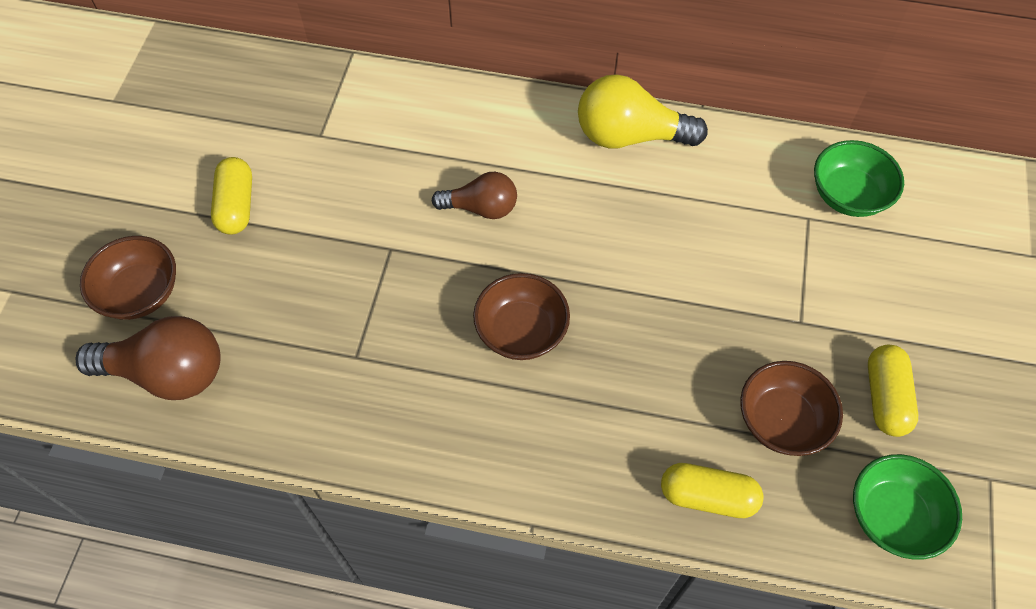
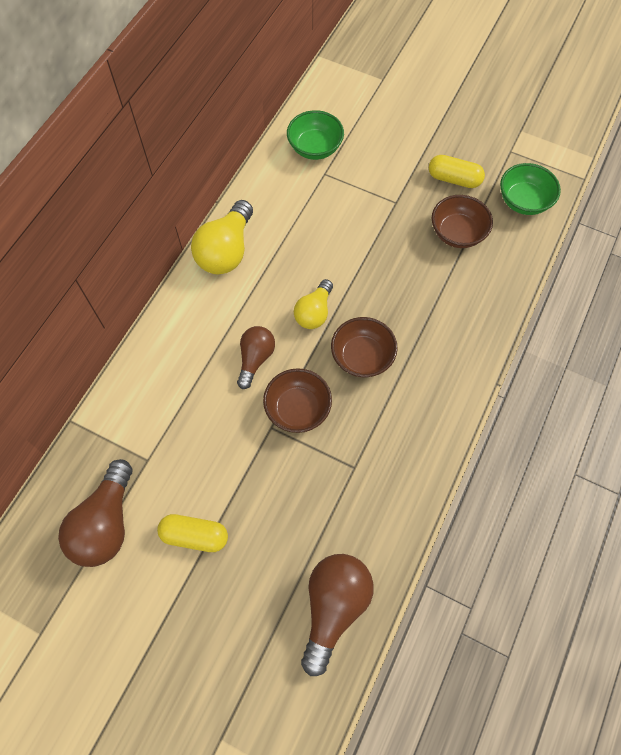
camera: 75 degrees left, 5 degrees up
brown bowl [80,236,176,320] -> brown bowl moved to [263,368,332,433]
yellow capsule [661,463,763,518] -> none
none -> brown light bulb [58,459,132,567]
none -> yellow light bulb [294,279,333,329]

